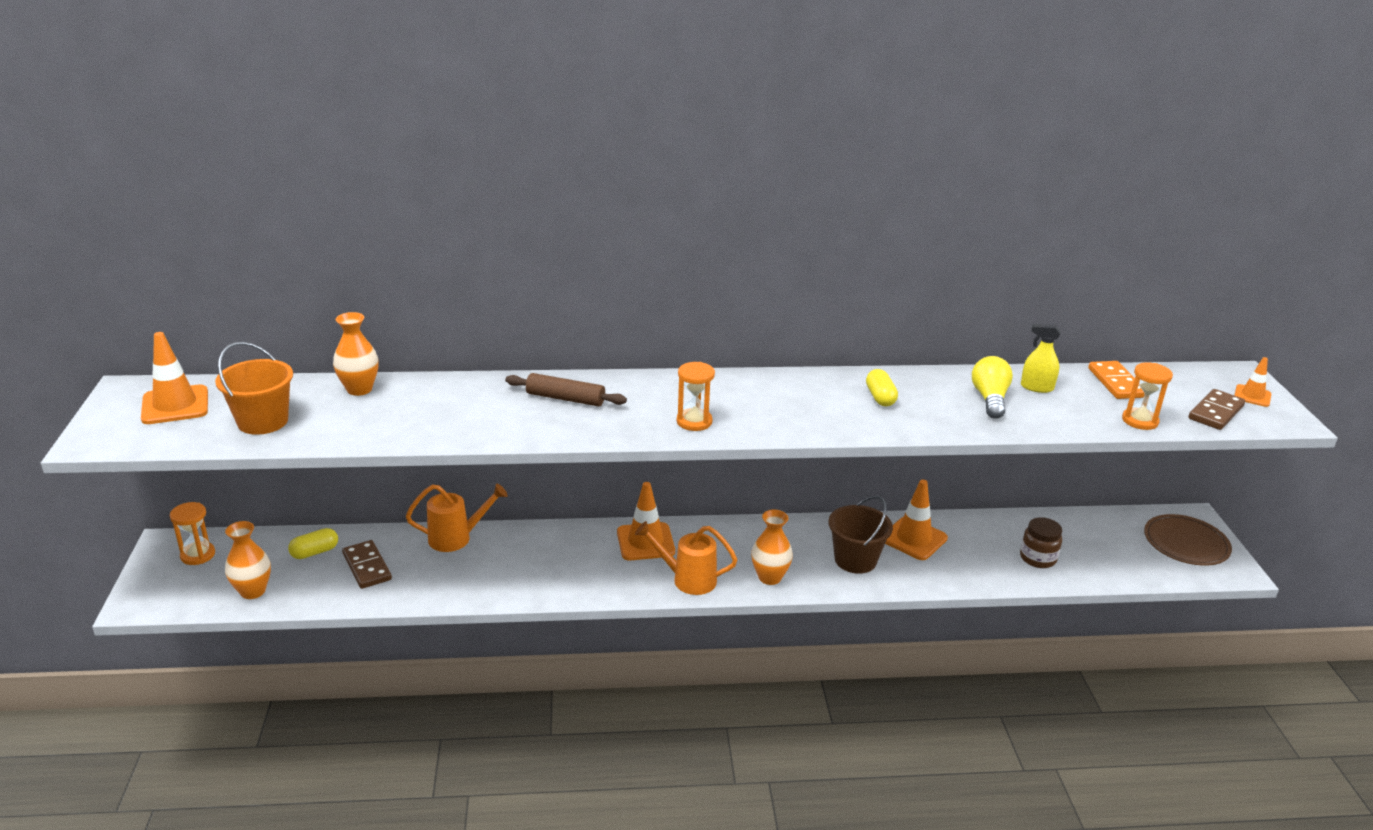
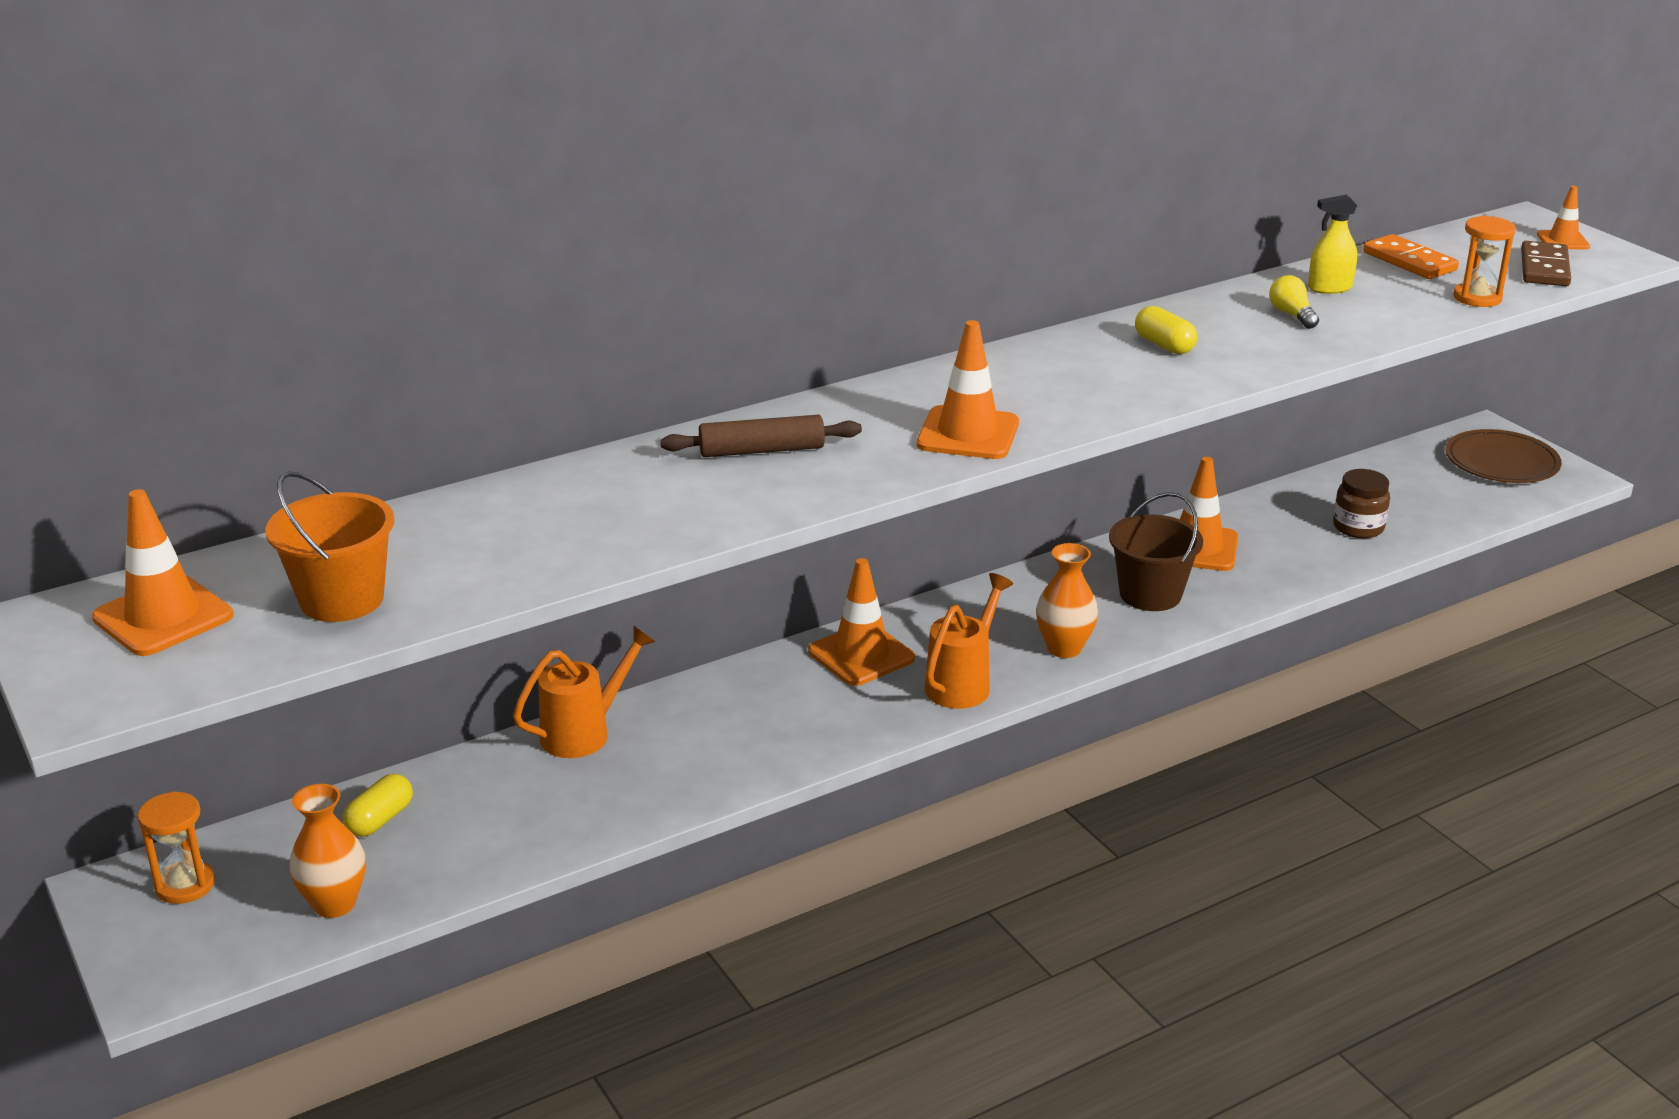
camera: 25 degrees left, 0 degrees up
orange vase [333,312,379,396] -> none
brown domino [342,540,392,589] -> none
orange watering can [635,521,738,595] -> orange watering can turned 135 degrees clockwise [925,573,1013,709]
orange hourglass [677,362,715,431] -> orange traffic cone [917,320,1019,459]
yellow light bulb [972,356,1013,419] -> yellow light bulb [1269,275,1319,329], size x0.66

